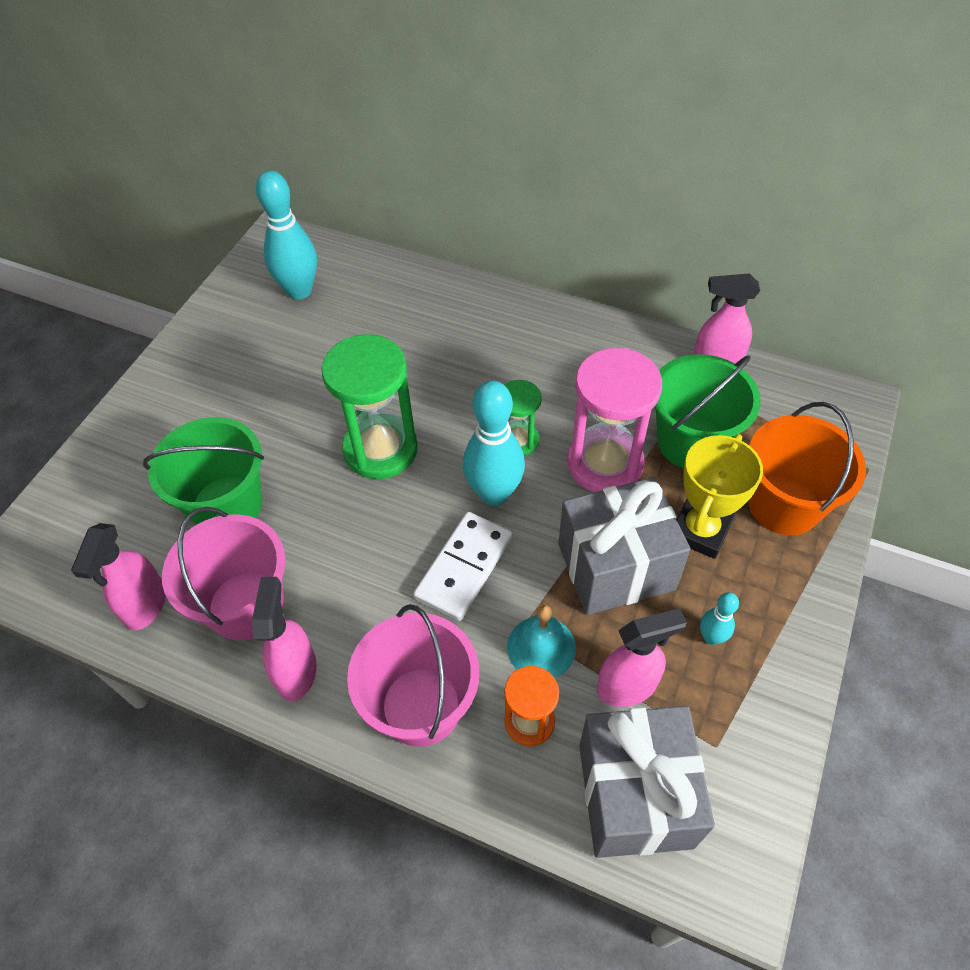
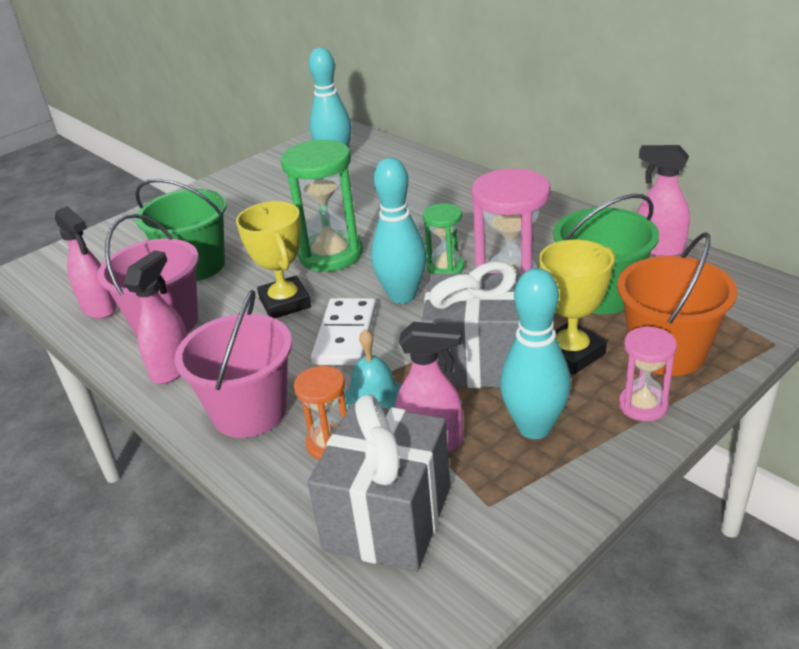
camera: 25 degrees right, 20 degrees down
pink spray bottle [71,523,166,630] -> pink spray bottle turned 75 degrees counterclockwise [55,206,116,319]
white domino [413,512,512,621] -> white domino turned 45 degrees counterclockwise [311,298,376,366]
turquoise bowling pin [700,592,739,645] -> turquoise bowling pin [500,268,571,439], size x2.04
none -> yellow trophy [236,201,311,318]
none -> pink hourglass [619,326,677,421]

